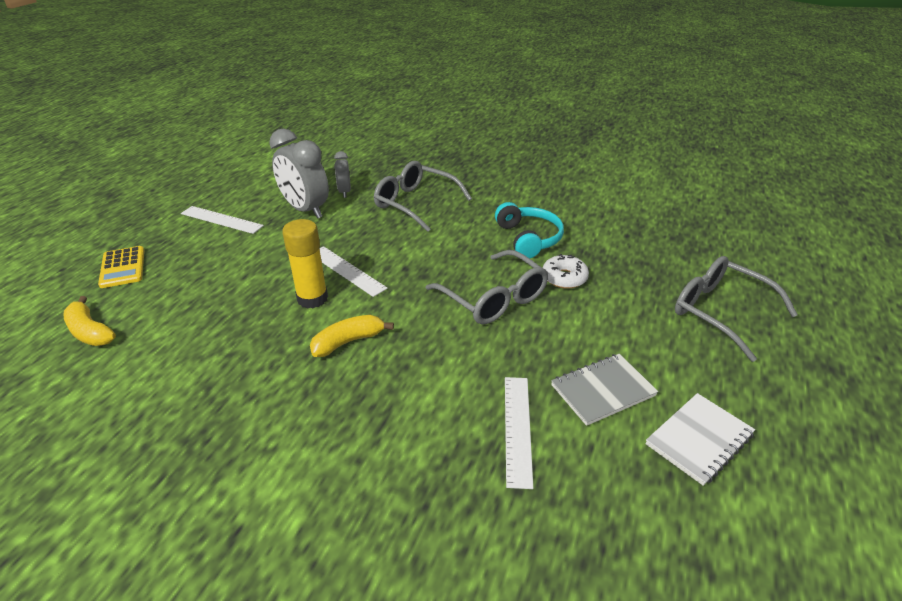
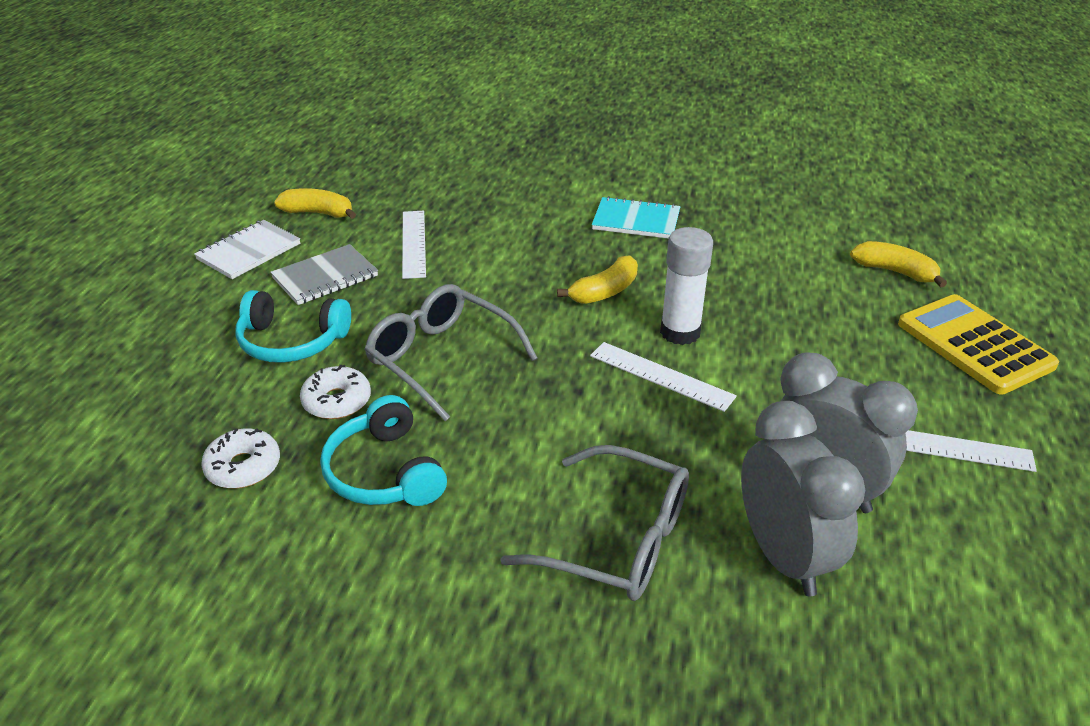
camera: 170 degrees right, 0 degrees up
yellow calculator [98,246,144,288] -> yellow calculator [898,294,1059,395], size x1.56
yellow glue stick [282,219,328,308] -> white glue stick [660,227,713,345]
grey clock [334,151,351,198] -> grey clock [741,401,865,596], size x1.91
grey glasses [675,256,798,362] -> none
none -> white donut [201,428,280,488]
none -> turquoise headphones [235,290,351,363]
none -> yellow banana [274,188,356,219]
none -> turquoise notebook [592,196,680,239]

